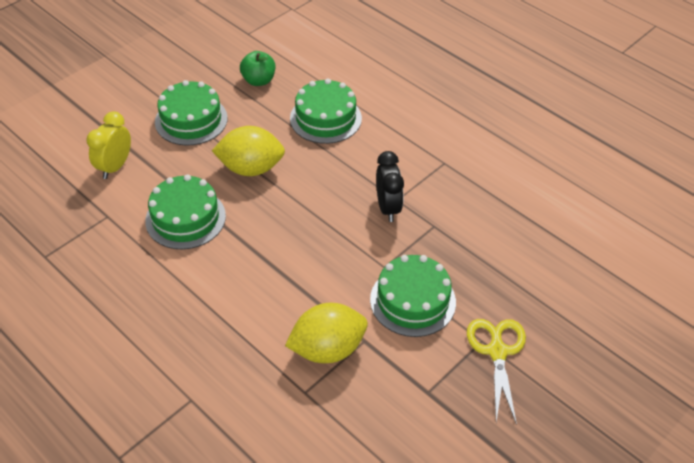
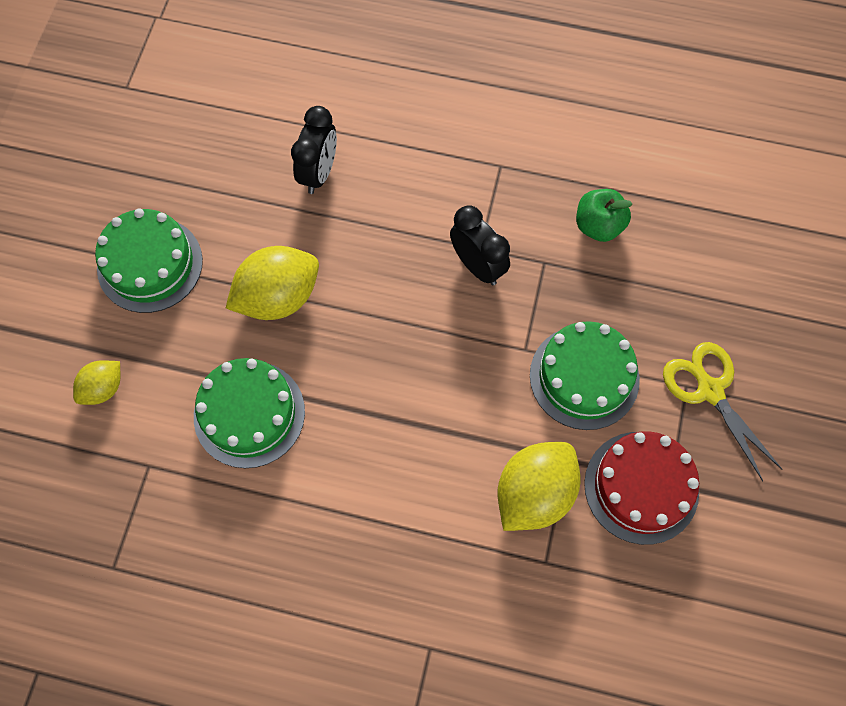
camera: 30 degrees left, 20 degrees up
yellow clock [86,111,131,179] -> yellow lemon [73,360,120,405]
green apple [240,51,275,86] -> green apple moved to [576,189,632,242]
green cake [290,78,362,144] -> black clock [291,106,337,194]
none -> red cake [584,431,699,545]

